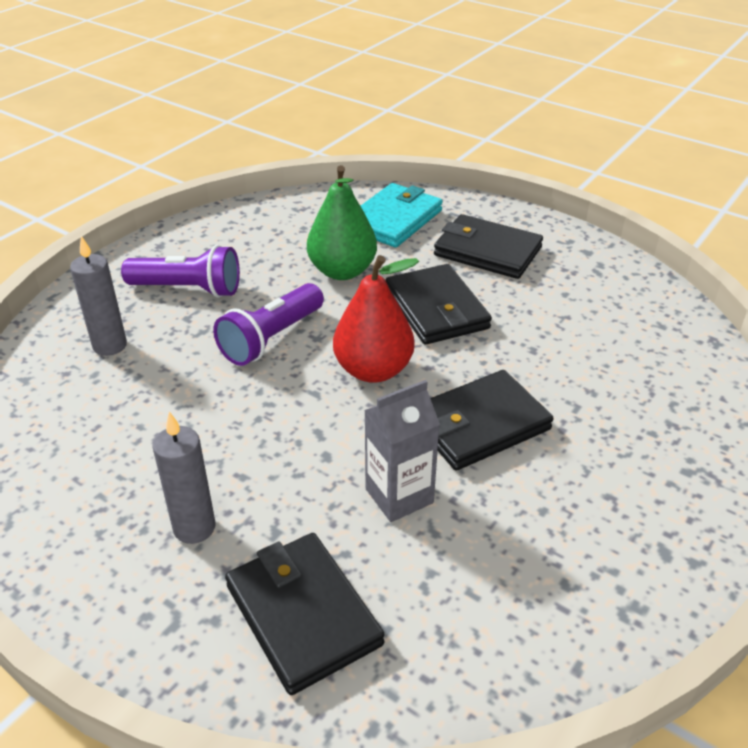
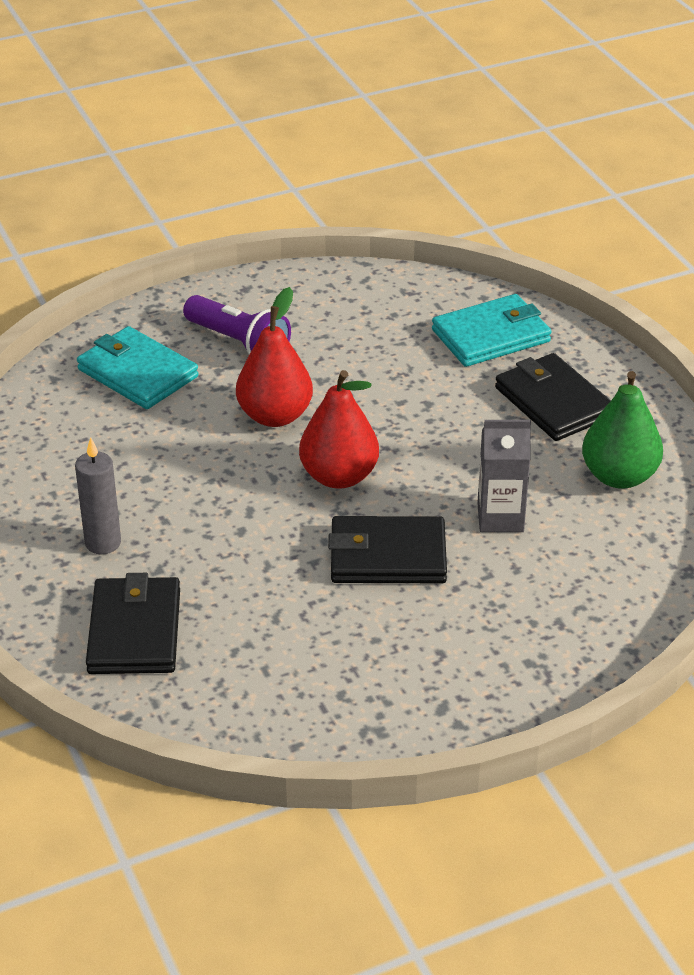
camera: 30 degrees right, 0 degrees up
grey candle [70,236,127,356] -> turquoise wallet [77,326,199,409]
purple flashlight [213,283,324,366] -> red pear [236,287,313,427]
green pear [307,165,377,280] -> green pear moved to [582,371,663,489]
grey carton [364,380,440,522] -> grey carton moved to [477,420,531,532]
black wallet [386,264,492,345] -> none

